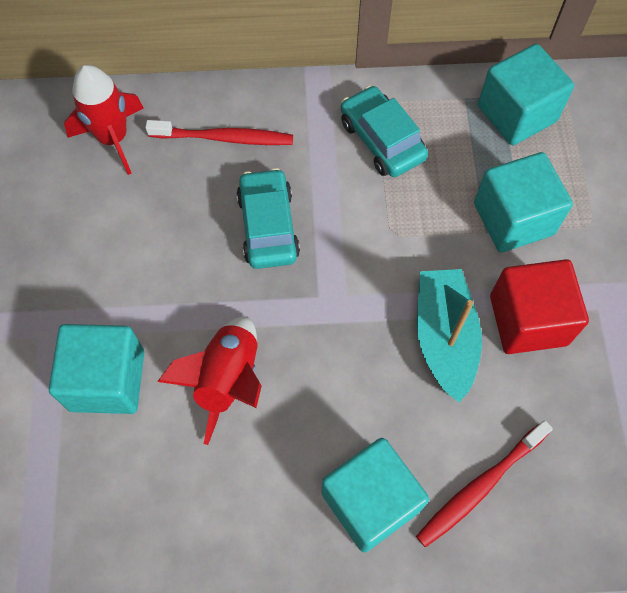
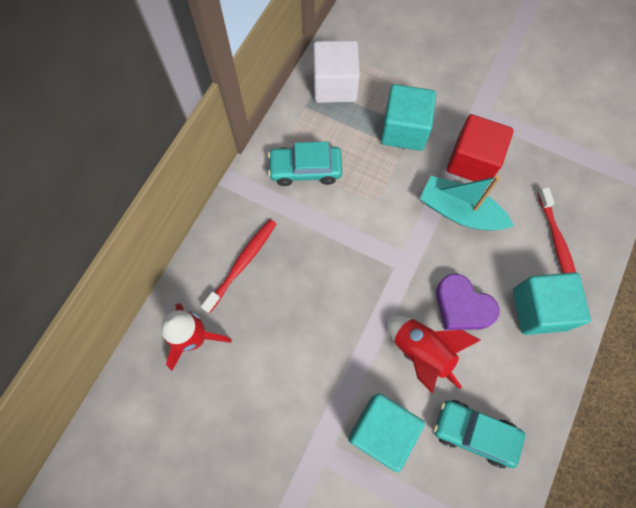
camera: 60 degrees left, 5 degrees up
turquoise car [236,168,300,269] -> turquoise car moved to [434,400,525,468]
turquoise cube [478,44,574,145] -> white cube [313,40,360,103]
none -> purple heart [436,273,499,330]

